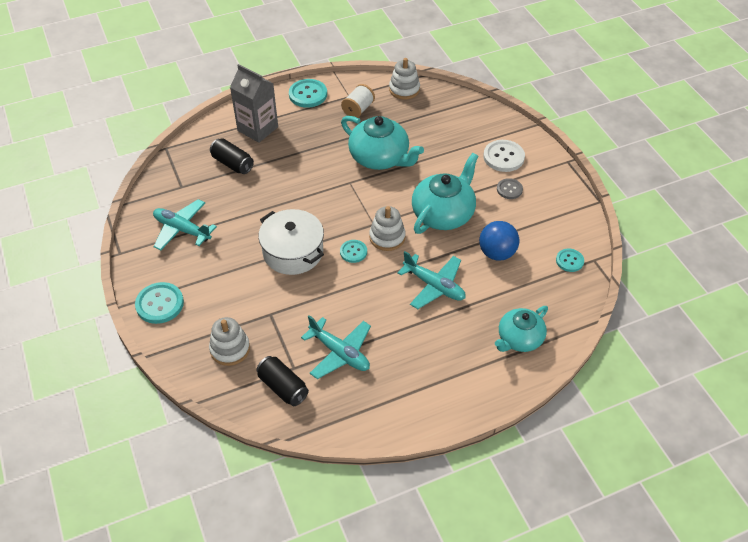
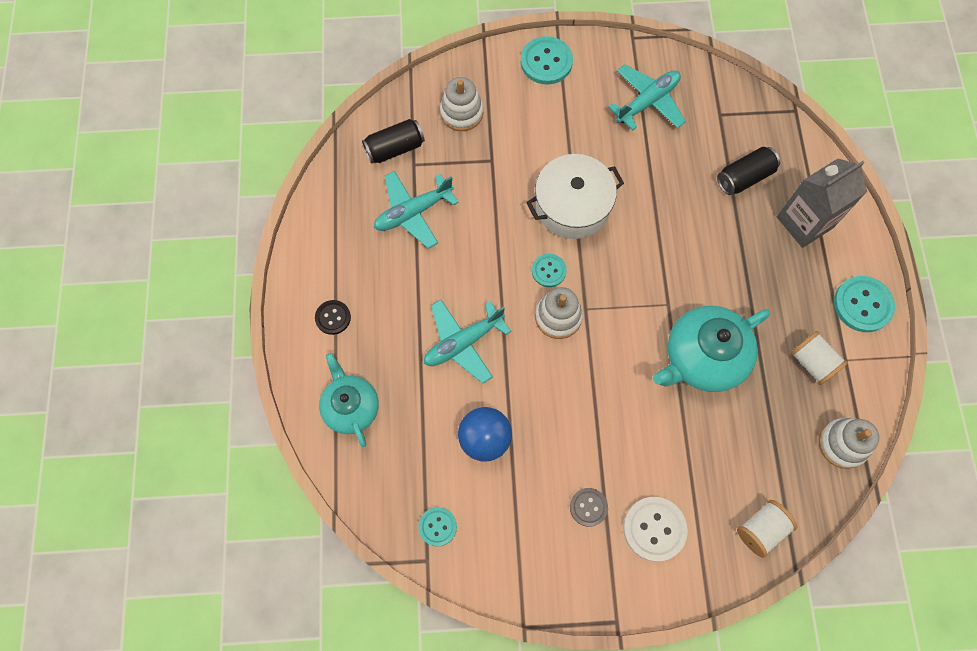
camera: 110 degrees right, 20 degrees up
turquoise teapot [412,153,478,234] -> none
none -> black button [315,300,351,335]
none -> white spool [737,500,797,558]

